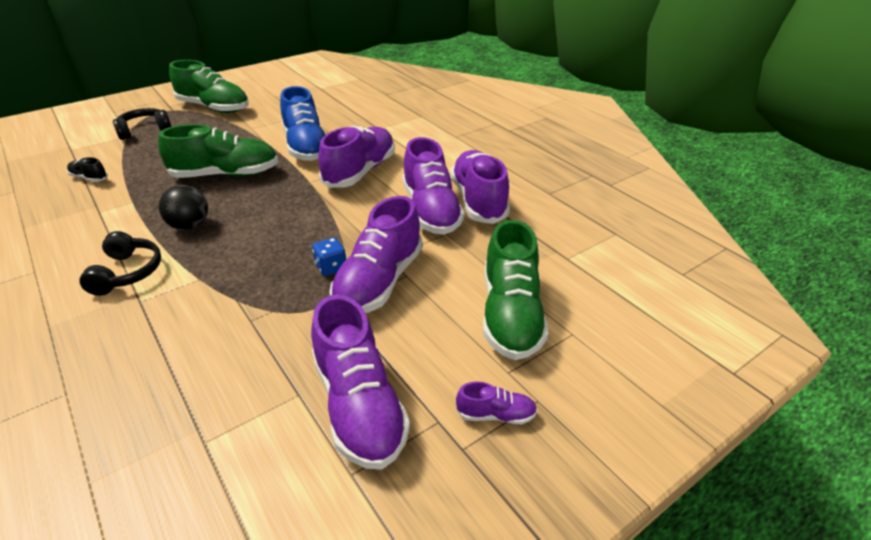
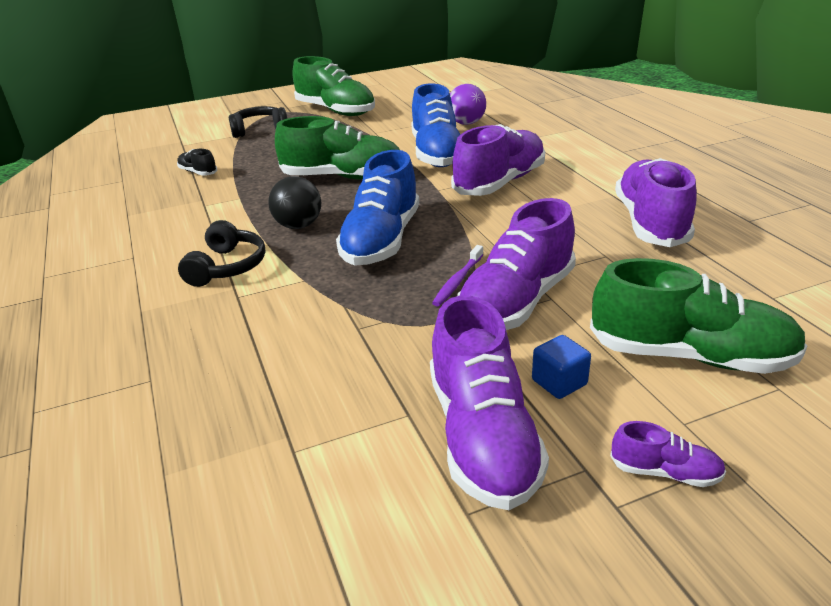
camera: 15 degrees right, 5 degrees down
blue dice [312,237,346,276] -> purple toothbrush [432,245,484,306]
purple shoe [402,137,464,235] -> none
green shoe [483,220,548,360] -> green shoe turned 90 degrees counterclockwise [590,258,807,374]
none -> blue shoe [336,150,419,266]
none -> purple ball [450,84,486,125]
none -> blue cube [532,335,591,399]

